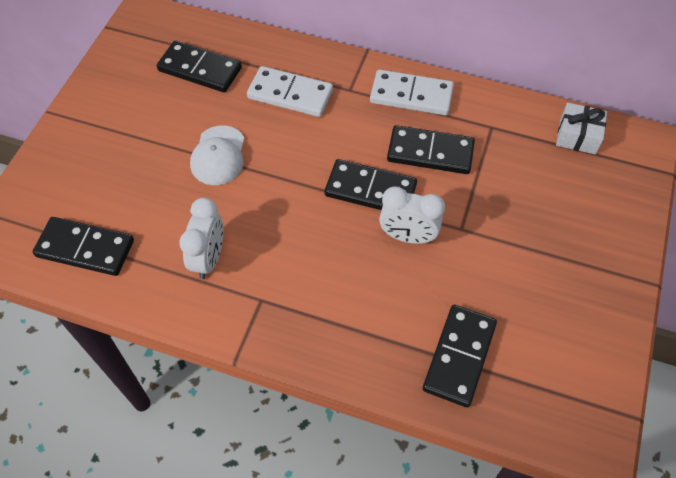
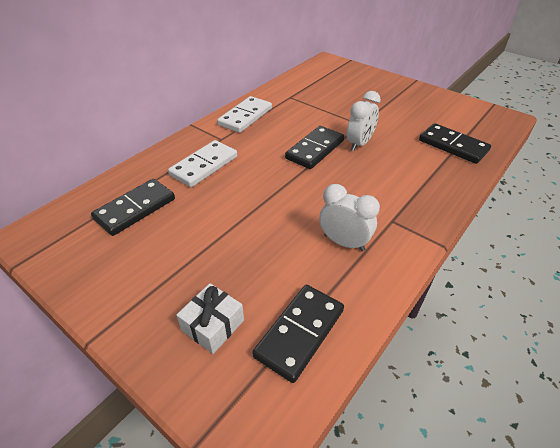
camera: 70 degrees left, 15 degrees down
white cap [190,125,244,185] -> none
black domino [387,125,475,174] -> none
white gift [556,103,607,154] -> white gift moved to [176,283,244,354]

